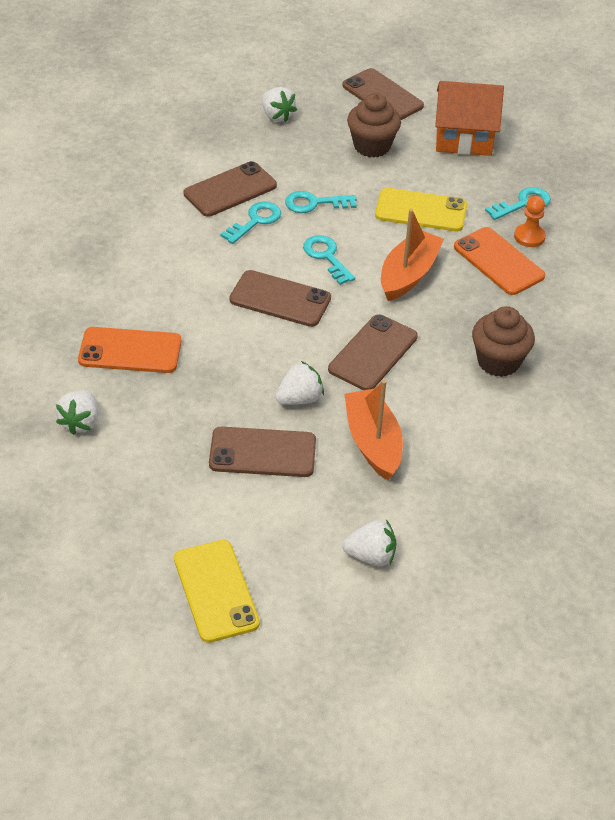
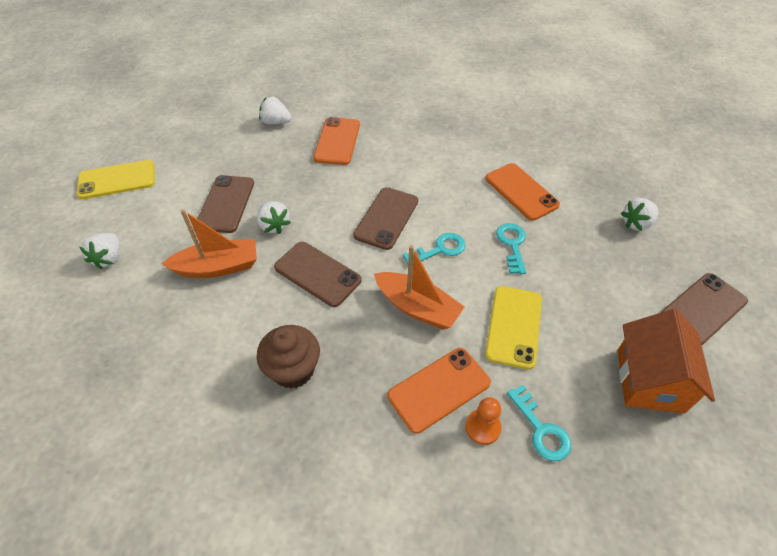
camera: 95 degrees right, 5 degrees up
brown phone [184,161,277,217] -> orange phone [485,163,560,221]
turquoise key [220,202,281,244] -> none
brown cupcake [347,93,401,157] -> none

